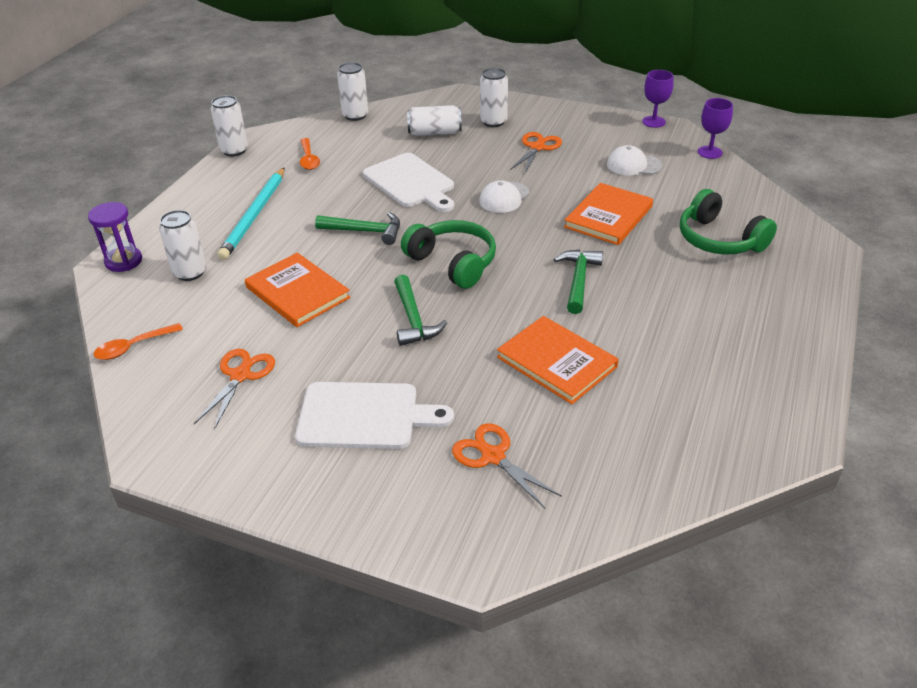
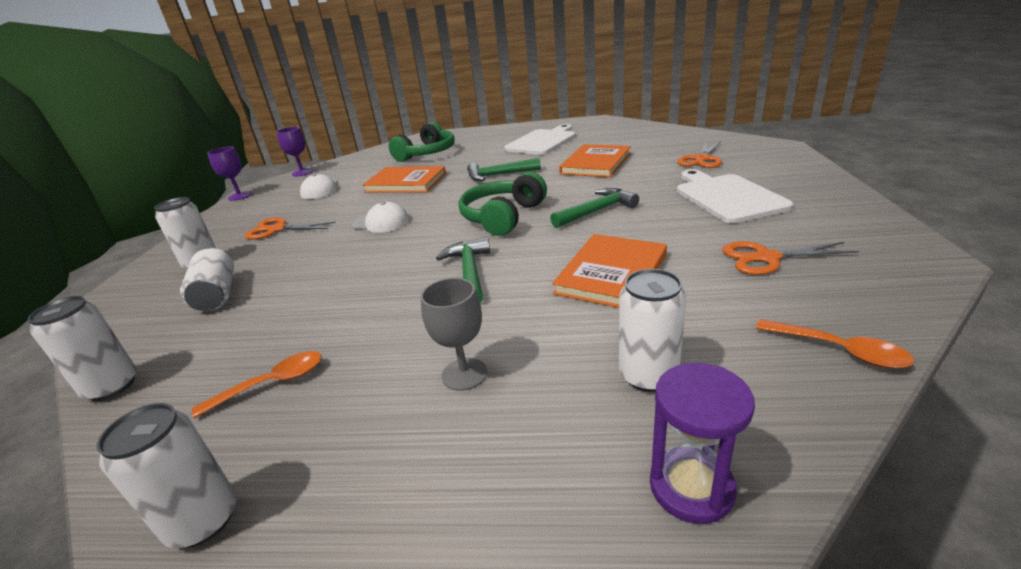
camera: 105 degrees left, 10 degrees down
turquoise pencil [217,167,285,260] -> grey goblet [421,278,487,391]
white cutting board [363,153,454,212] -> white cutting board moved to [504,124,576,155]

